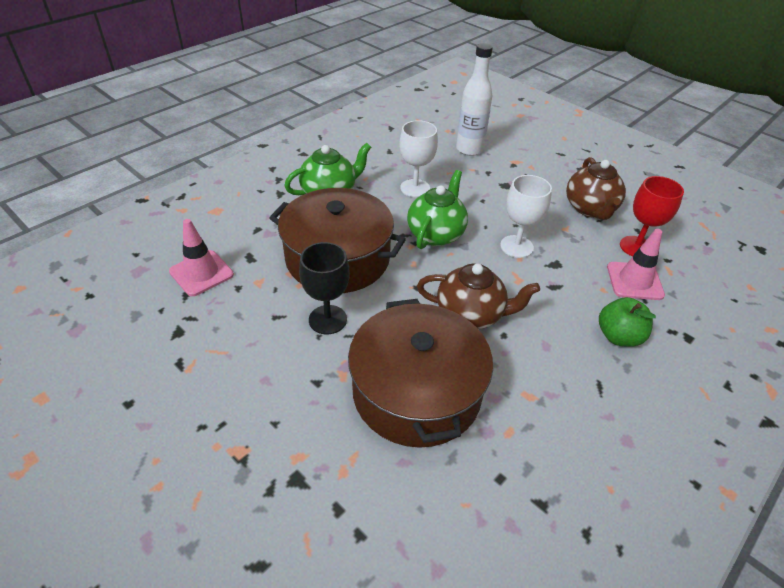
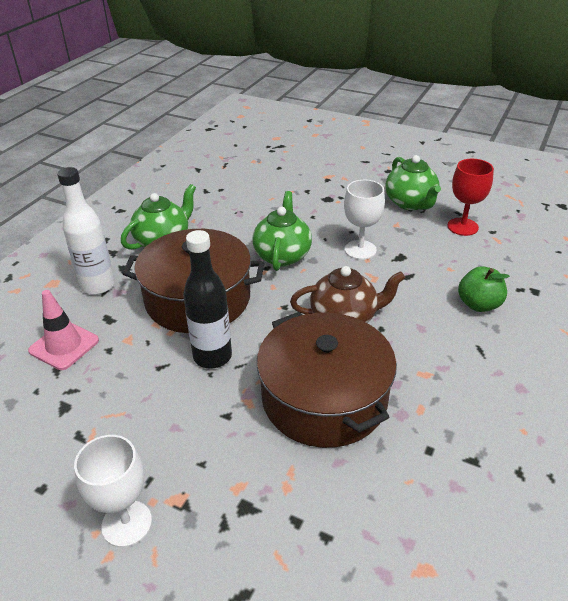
camera: 15 degrees left, 5 degrees down
black goblet [299,242,350,335] -> black bottle [183,230,232,369]
white goblet [399,120,438,197] -> white goblet moved to [74,435,152,547]
white bottle [456,43,493,156] -> white bottle moved to [57,167,115,295]
brown teapot [566,157,626,220] -> green teapot [385,155,441,210]
pink traffic cone [607,229,665,300] -> none

